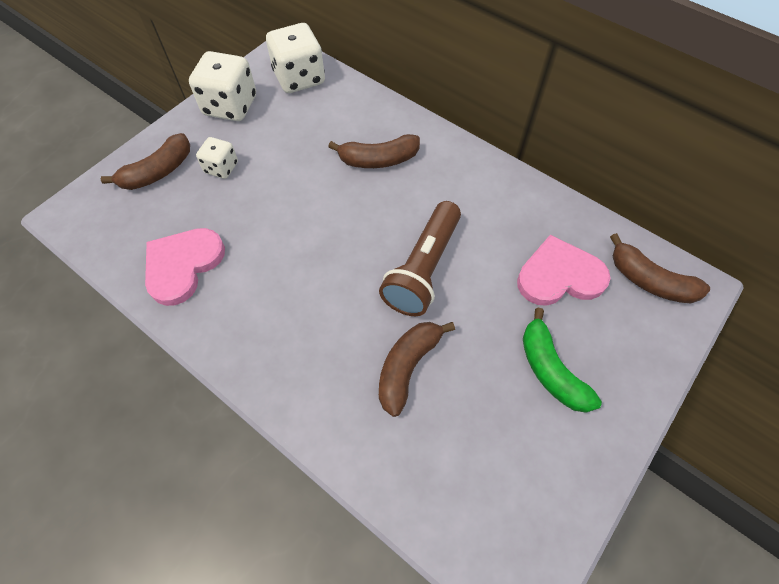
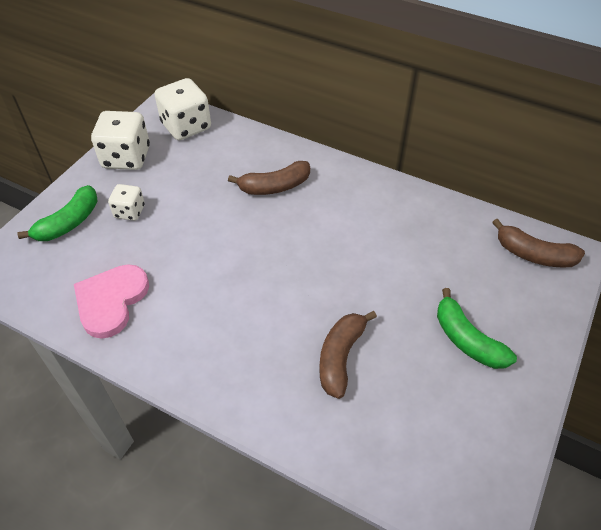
camera: 10 degrees left, 10 degrees down
brown banana [101,133,190,190] -> green banana [17,185,98,241]
brown flashlight [379,201,461,316] -> none
pink heart [517,235,611,306] -> none

